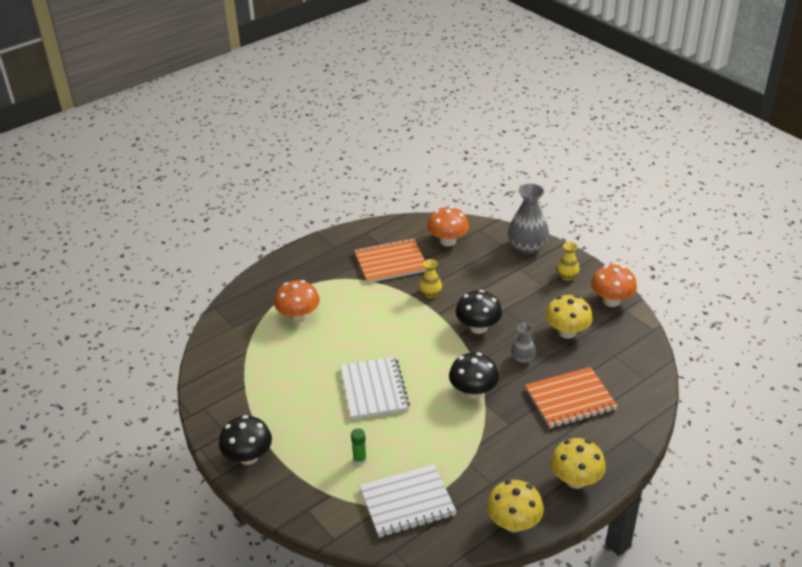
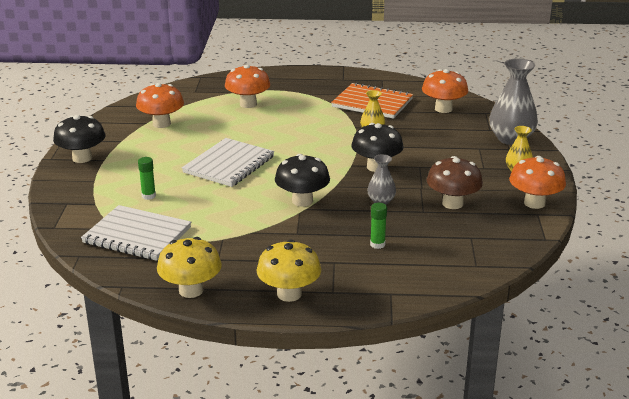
camera: 40 degrees right, 10 degrees down
orange notebook [525,367,618,428] -> green glue stick [370,203,387,249]
yellow mushroom [545,295,593,339] -> brown mushroom [427,156,483,209]
none -> orange mushroom [136,83,184,128]

